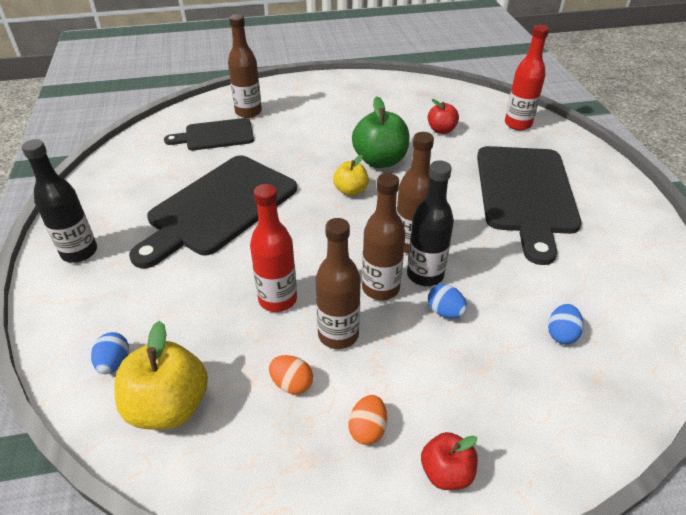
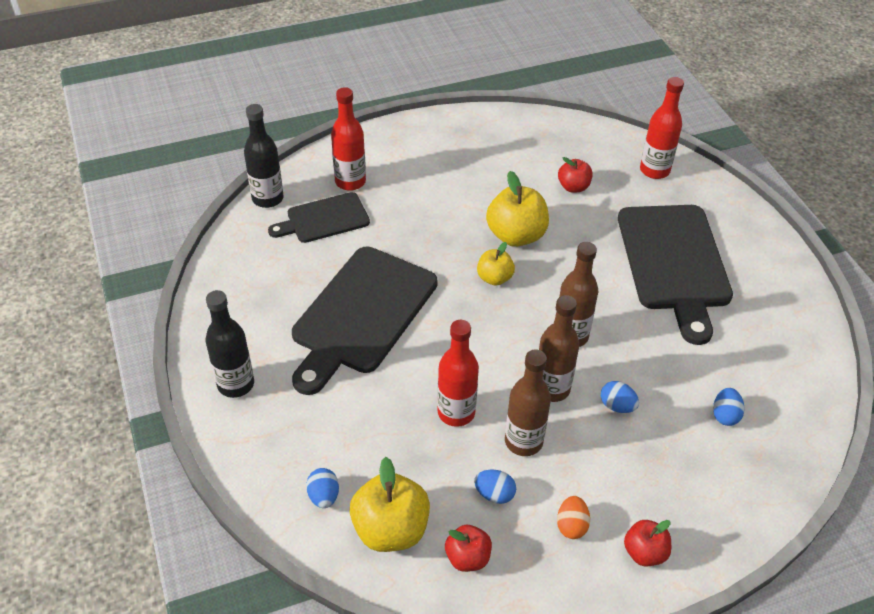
camera: 10 degrees left, 5 degrees up
brown bottle [228,14,262,118] -> red bottle [331,87,366,191]
orange egg [269,355,313,394] -> blue egg [474,470,516,504]
green apple [352,96,410,168] -> yellow apple [486,171,549,247]
black bottle [407,161,454,286] -> black bottle moved to [244,104,284,208]
none -> red apple [445,525,492,572]

